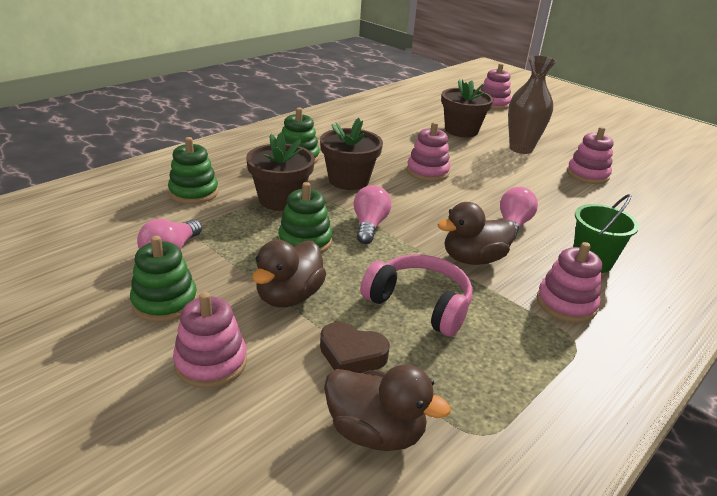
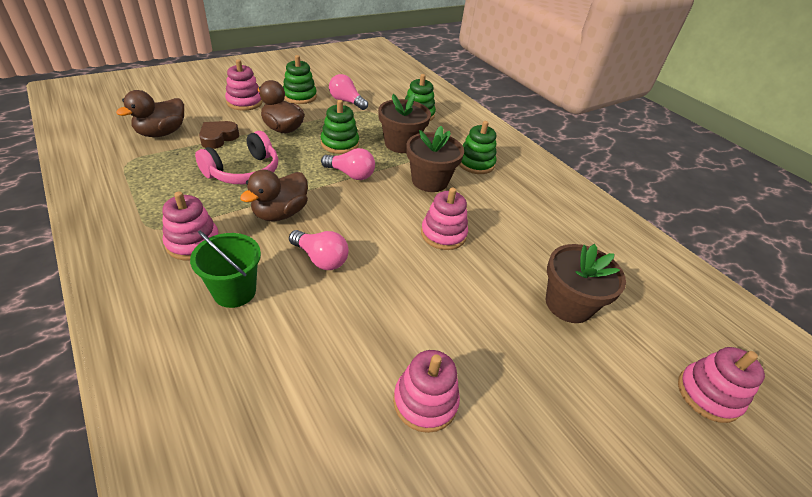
camera: 100 degrees right, 10 degrees up
brown duck [437,202,516,265] -> brown duck turned 135 degrees counterclockwise [240,169,308,221]
brown vase [508,55,557,154] -> none

